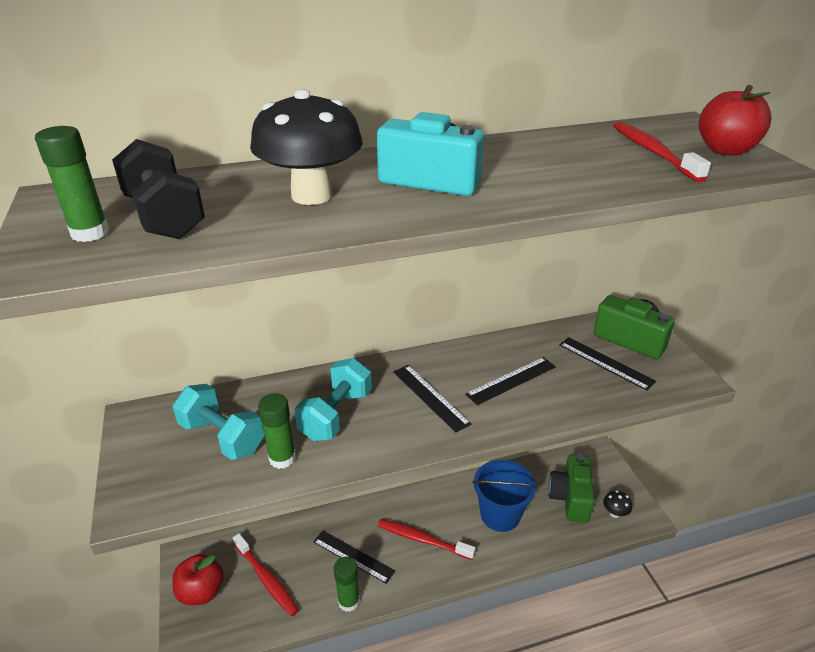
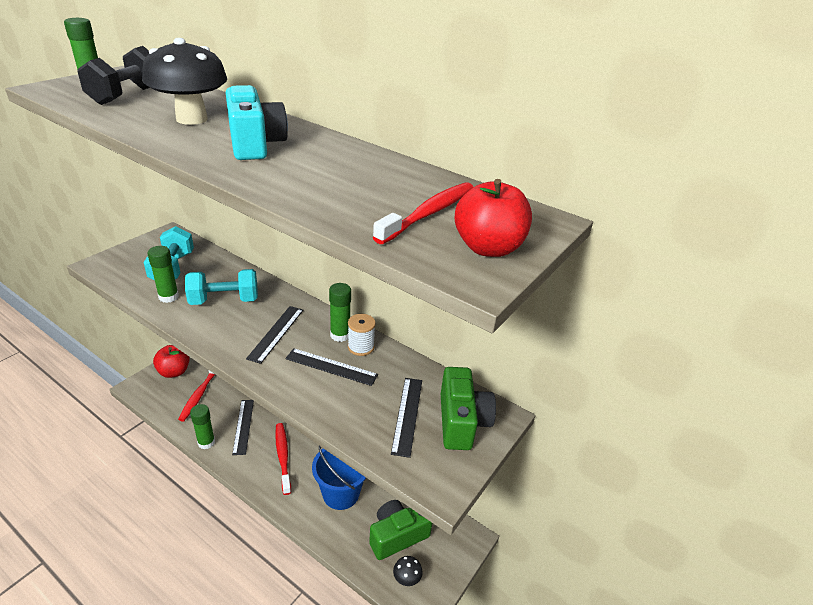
camera: 50 degrees right, 0 degrees up
none -> green glue stick [329,283,351,342]
none -> white spool [348,314,376,356]

